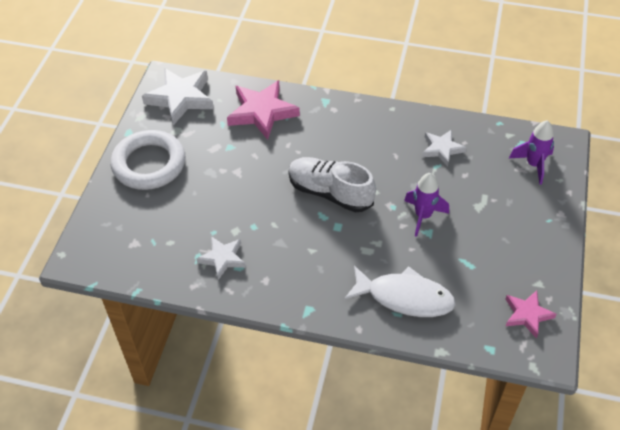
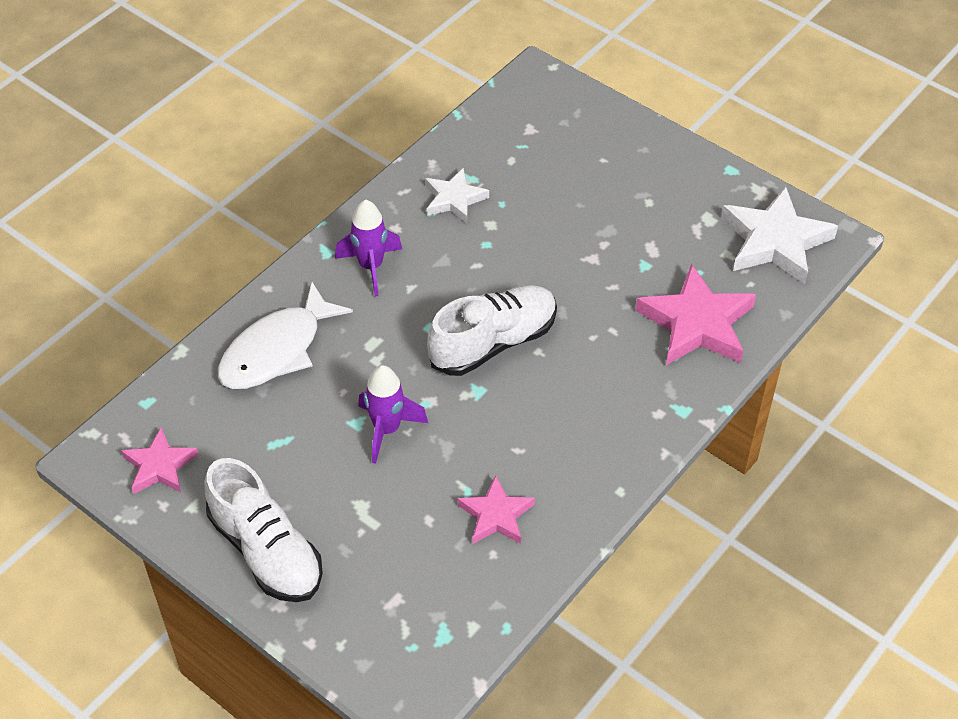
camera: 115 degrees right, 0 degrees up
white ring [111,130,185,190] -> none
white star [422,130,467,167] -> pink star [457,475,535,544]
purple rocket [509,120,554,185] -> purple rocket moved to [335,199,402,296]
none -> white shoe [205,458,323,602]

